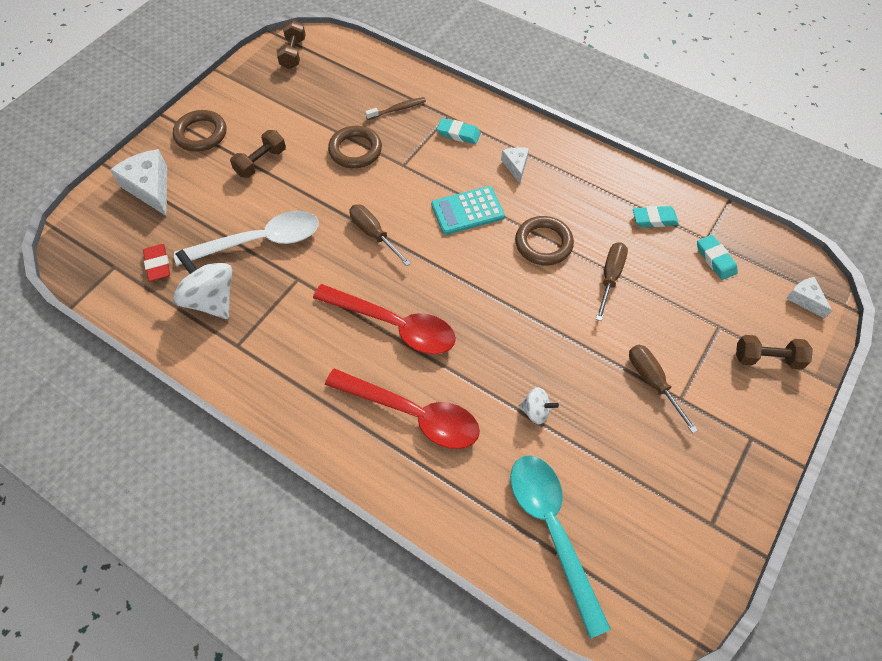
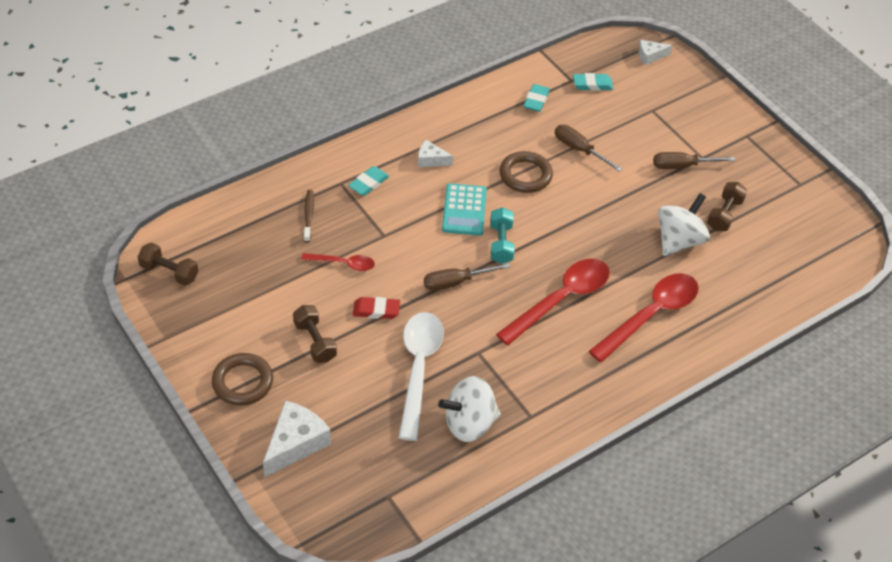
camera: 70 degrees left, 10 degrees down
white cheese [110,149,167,216] -> white cheese turned 135 degrees clockwise [263,400,331,477]
red eraser [143,244,170,281] -> red eraser moved to [353,297,400,319]
brown ring [328,126,382,168] -> red spoon [301,253,375,271]
turquoise spoon [510,455,611,638] -> none
white spinning top [518,387,559,424] -> white spinning top [658,193,710,256], size x1.92
brown dumbbell [736,335,813,369] -> brown dumbbell moved to [707,182,747,231]
none -> turquoise dumbbell [490,207,514,264]

